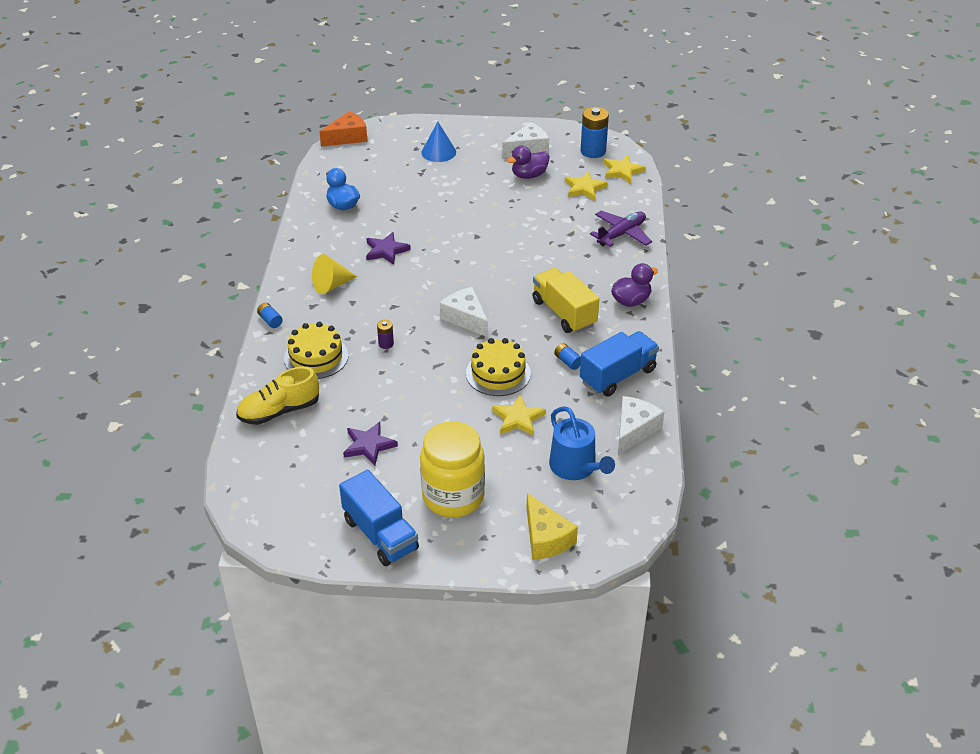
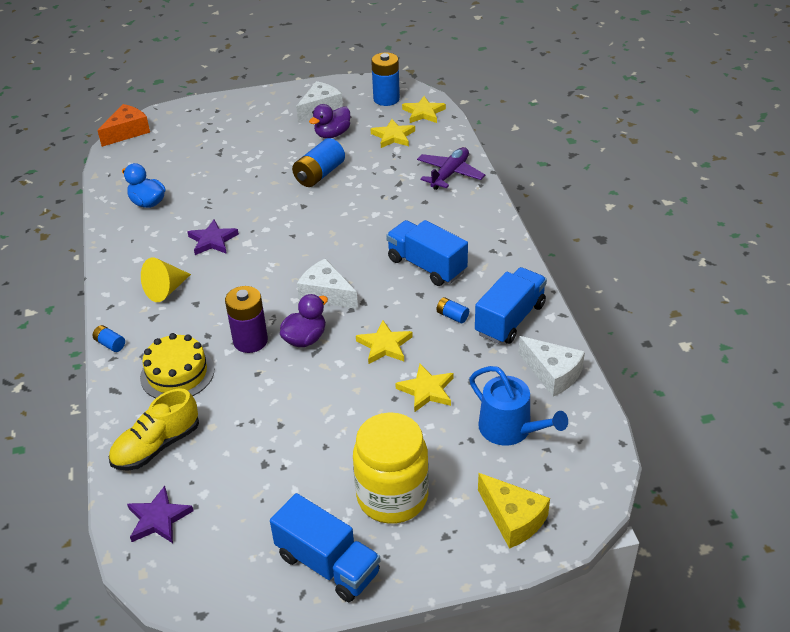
camera: 15 degrees left, 0 degrees up
purple star [343,422,398,465] -> purple star moved to [127,486,194,543]
purple battery [377,320,394,349] -> purple battery [225,286,268,353], size x2.03
blue cone [422,122,456,162] -> none
yellow cake [466,338,531,396] -> yellow star [356,320,413,364]
yellow truck [532,268,599,333] -> blue truck [386,220,468,286]
purple duck [611,263,658,307] -> purple duck moved to [280,294,328,347]
white cheese [618,396,664,455] -> white cheese turned 120 degrees clockwise [518,336,585,397]
none -> blue battery [292,138,345,187]

